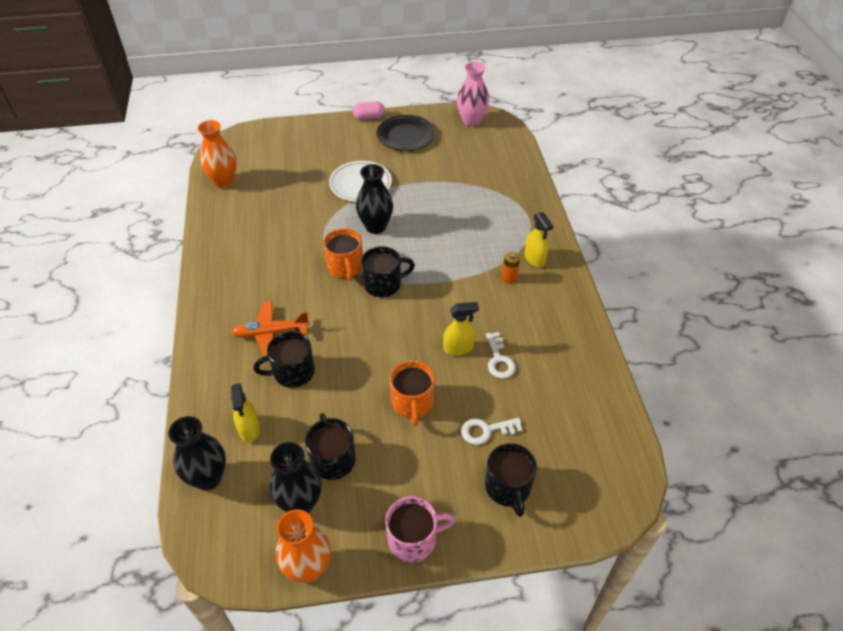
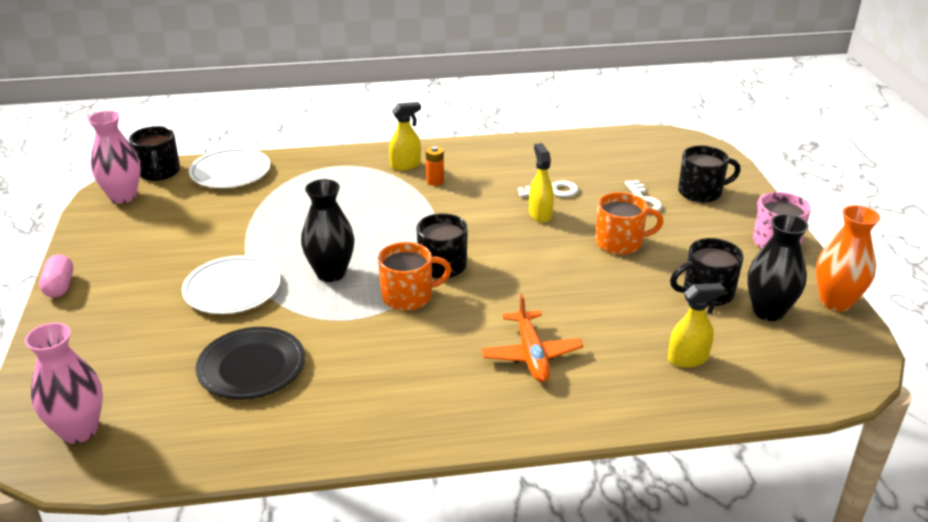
camera: 90 degrees left, 15 degrees down
black vase [168,416,226,490] -> none
orange vase [197,120,236,188] -> none
black mug [253,331,315,388] -> black mug moved to [129,126,180,181]
black plate [377,115,435,151] -> black plate moved to [196,327,305,399]
none -> pink vase [25,322,103,444]
none -> white plate [189,148,270,188]

